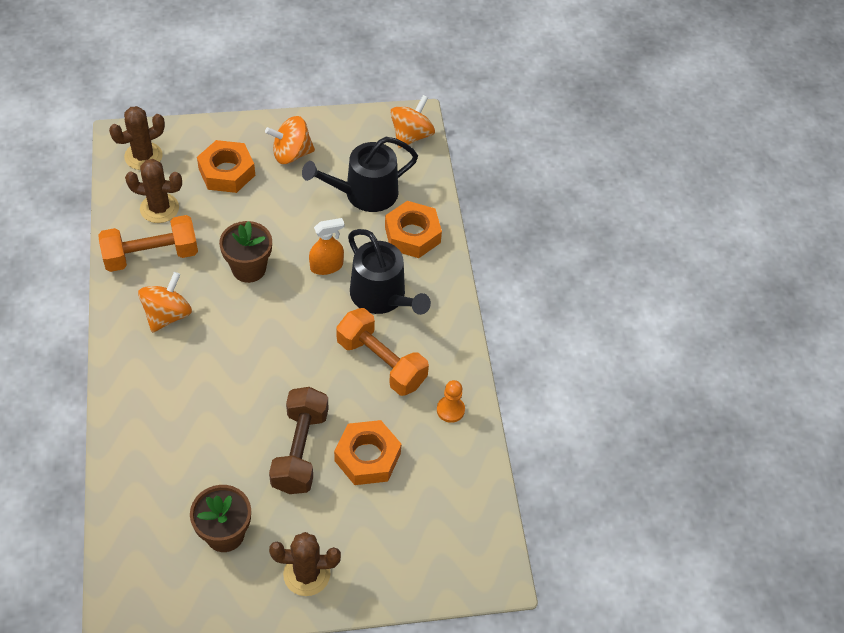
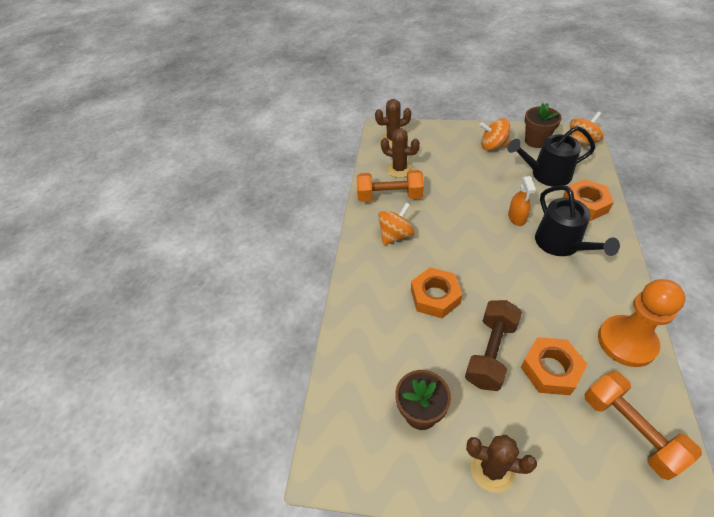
camera: 25 degrees right, 5 degrees down
orange nut [197,140,255,193] -> orange nut moved to [411,267,463,318]
brown flower pot [219,221,272,283] -> brown flower pot moved to [525,103,562,148]
orange spray bottle [309,218,344,275] -> orange spray bottle turned 90 degrees clockwise [508,176,536,226]
orange dumbbell [336,308,429,396] -> orange dumbbell moved to [584,371,702,480]
orange pawn [437,380,465,423] -> orange pawn [598,279,685,367], size x2.17

